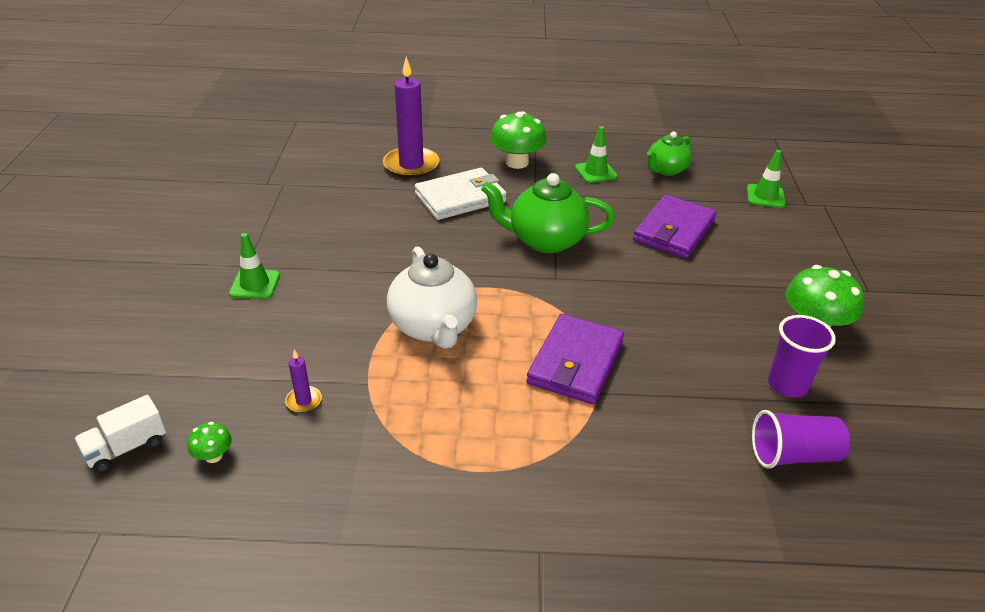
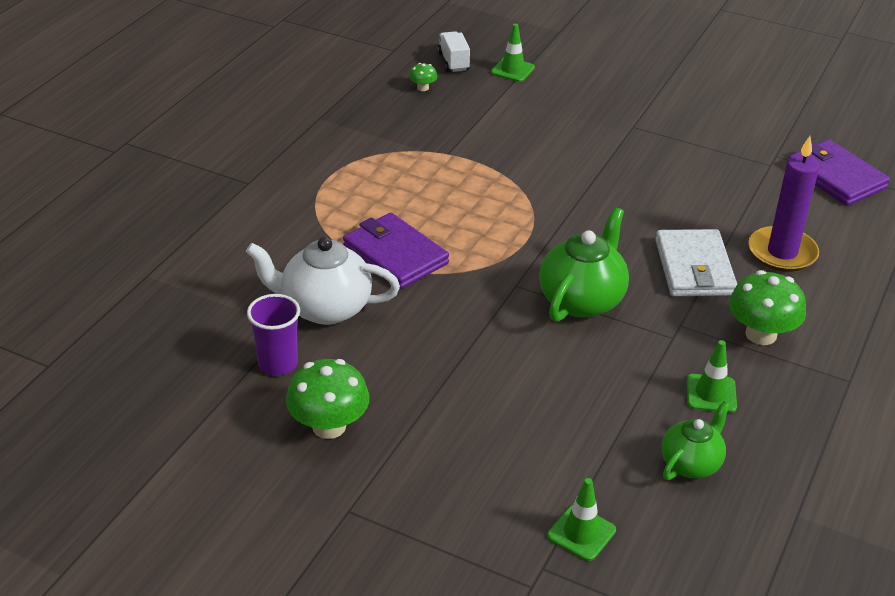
camera: 115 degrees right, 0 degrees up
green traffic cone [229,233,280,299] -> green traffic cone moved to [491,23,535,82]
purple candle [285,350,322,413] -> none
white teapot [387,246,477,349] -> white teapot moved to [246,237,400,325]
purple wallet [633,195,717,259] -> purple wallet moved to [789,140,890,206]
green teapot [647,131,692,176] -> green teapot turned 60 degrees clockwise [661,401,730,480]
purple cup [752,410,850,468] -> none

